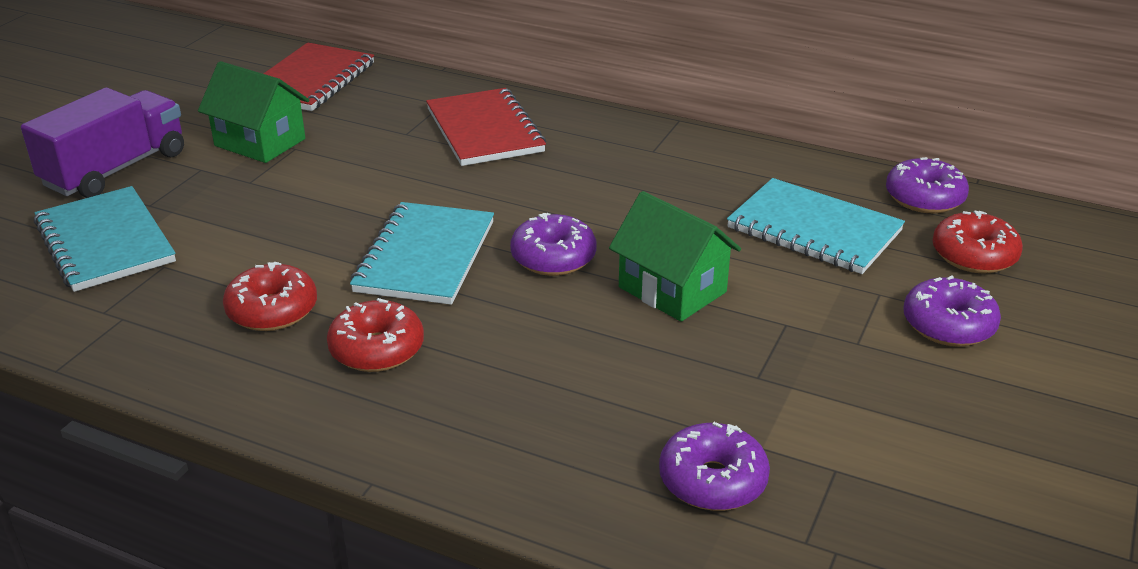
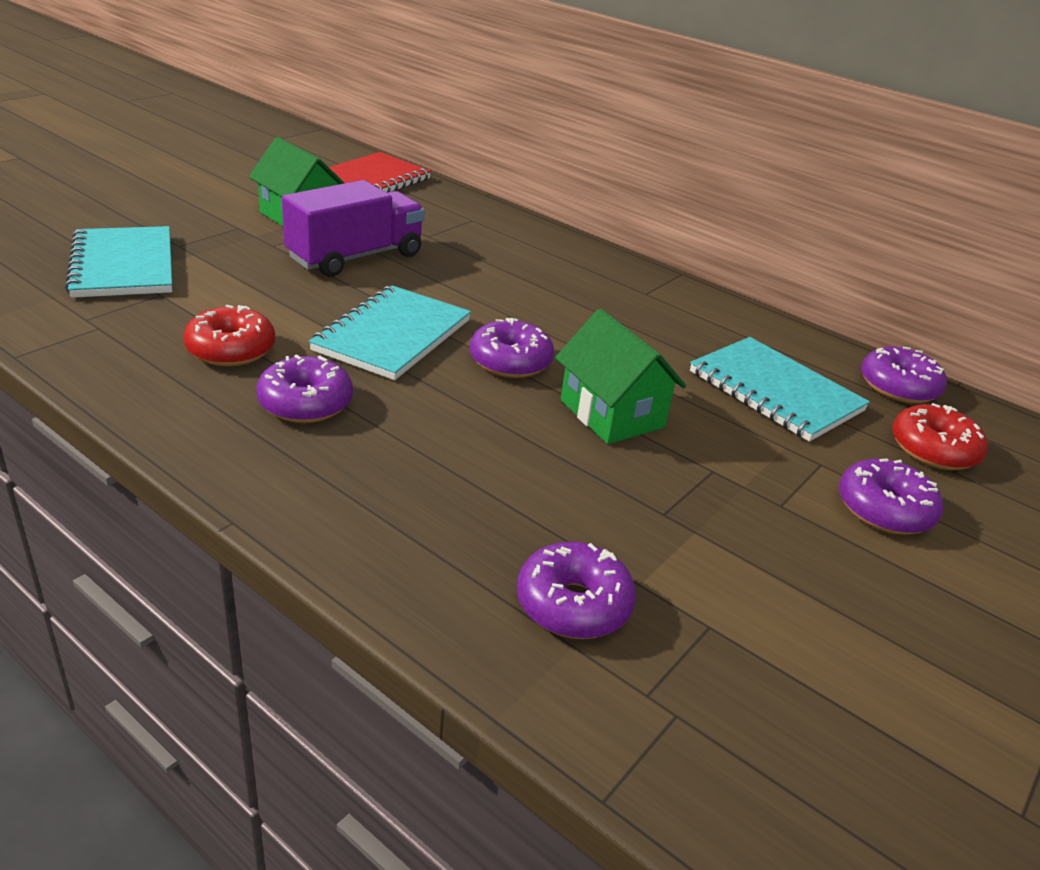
camera: 10 degrees right, 0 degrees up
purple truck [21,88,184,198] -> purple truck moved to [282,180,425,277]
red donut [327,298,424,372] -> purple donut [256,354,353,423]
red notebook [426,88,546,166] -> none

